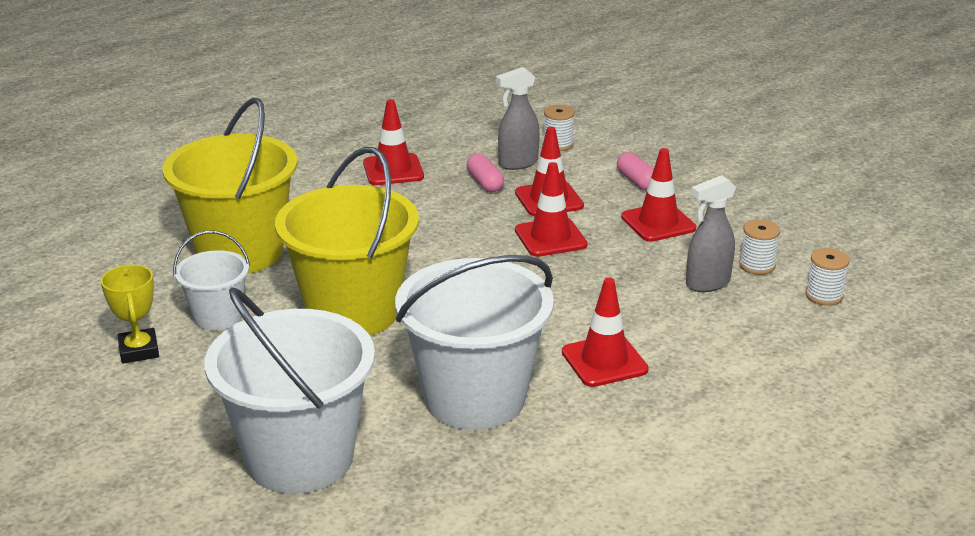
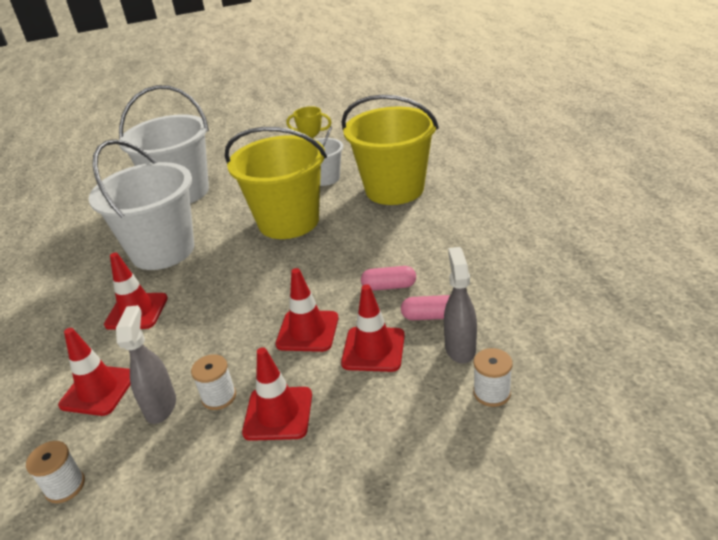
camera: 120 degrees right, 5 degrees up
red traffic cone [363,99,424,185] -> red traffic cone moved to [58,328,131,416]
pink capsule [617,152,654,191] -> pink capsule moved to [361,266,416,291]
white spool [739,219,780,275] -> white spool moved to [191,354,236,410]

